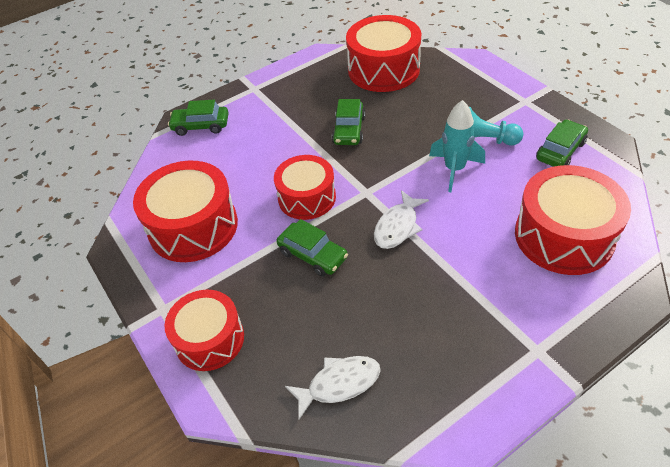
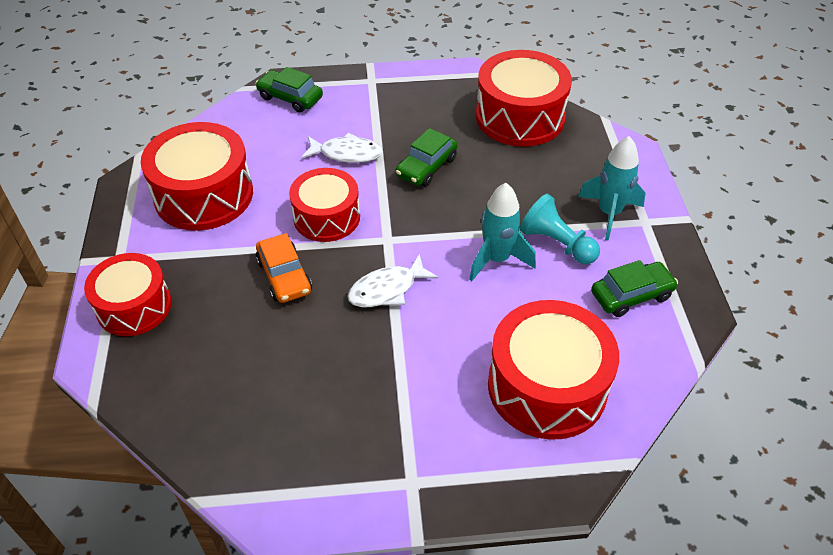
camera: 25 degrees right, 0 degrees up
green car [276,219,348,277] -> orange car [256,233,312,303]
white fish [285,356,381,420] -> white fish moved to [301,133,383,163]
none -> turquoise rocket [578,136,646,241]

